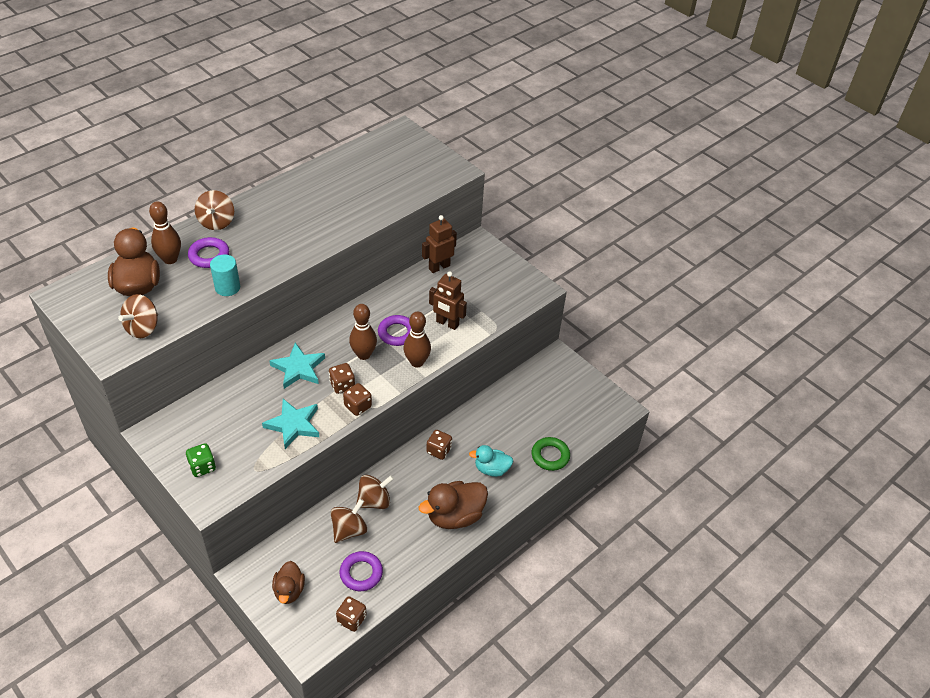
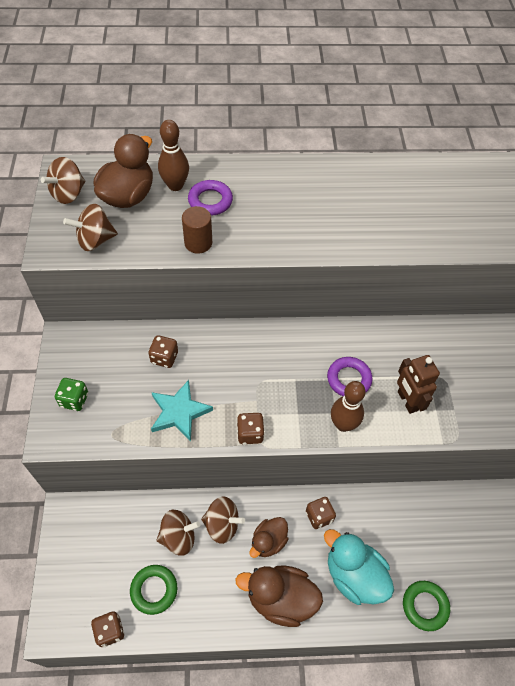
camera: 40 degrees right, 10 degrees up
brown spinning top [195,190,234,230] -> brown spinning top moved to [41,157,85,204]
turquoise cylinder [210,255,240,296] -> brown cylinder [182,206,212,254]
turquoise star [269,343,325,389] -> none
brown duck [272,561,305,604] -> brown duck moved to [249,517,289,558]
brown dice [329,363,355,394] -> brown dice moved to [148,335,178,368]
purple ring [340,551,383,591] -> green ring [130,565,178,615]
brown bowling pin [349,304,377,360] -> none
brown robot [422,215,457,273] -> none
turquoise duck [469,445,513,477] -> turquoise duck [324,529,394,605], size x1.61

